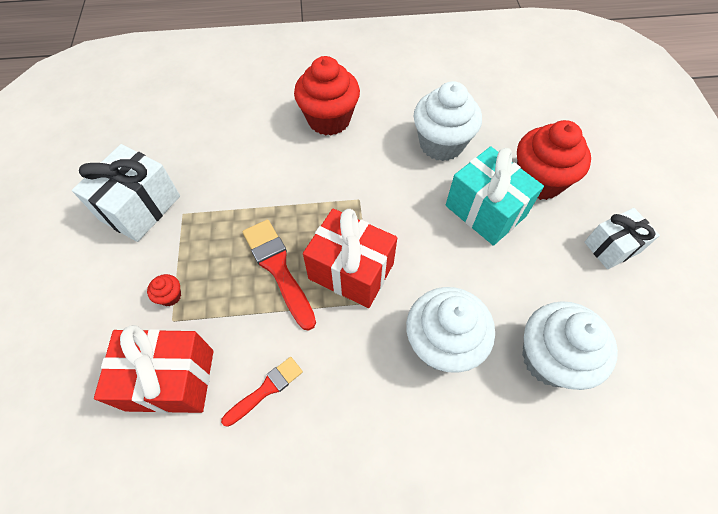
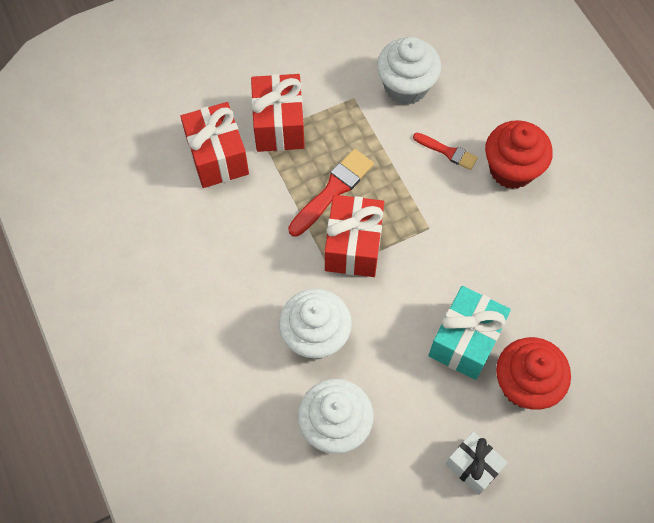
camera: 70 degrees right, 5 degrees up
white gift [72,144,180,242] -> none
red cupcake [147,274,181,306] -> red gift [251,74,305,152]
red brush [221,357,303,427] -> red brush moved to [413,133,478,170]
white cupcake [414,81,482,161] -> white cupcake moved to [377,37,441,105]

